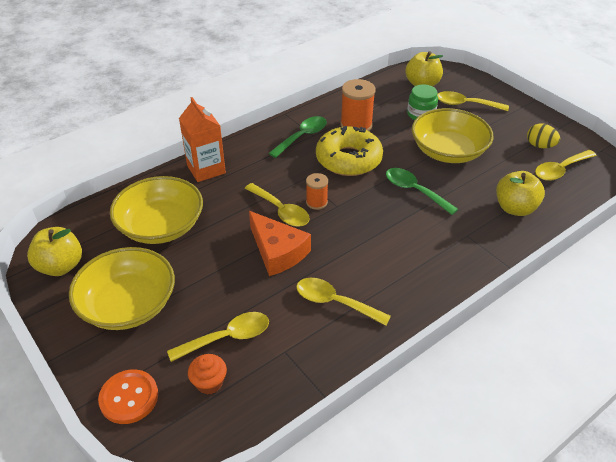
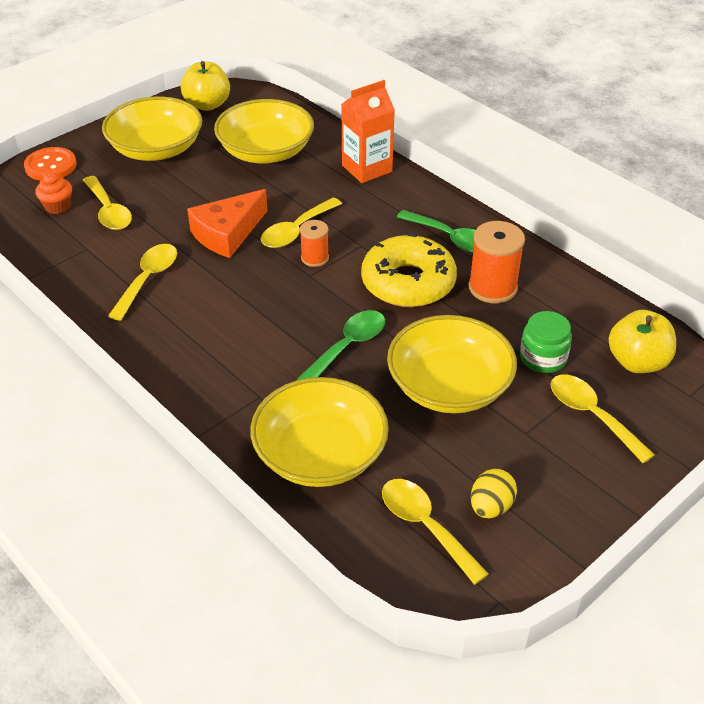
camera: 85 degrees right, 0 degrees up
yellow spoon [437,91,509,111] -> yellow spoon turned 45 degrees counterclockwise [550,374,655,463]
yellow apple [496,171,545,216] -> yellow bowl [250,377,389,487]

